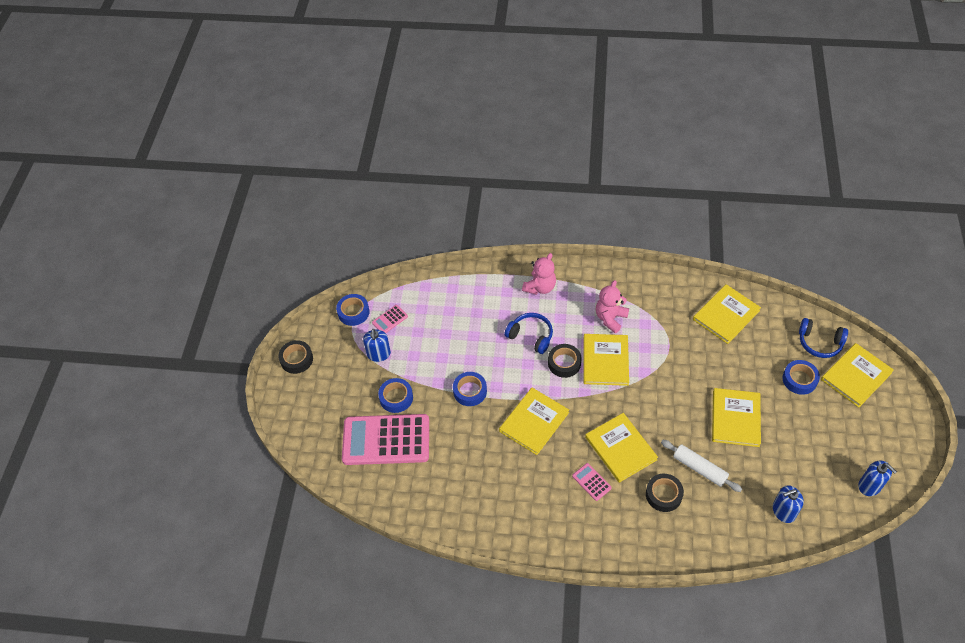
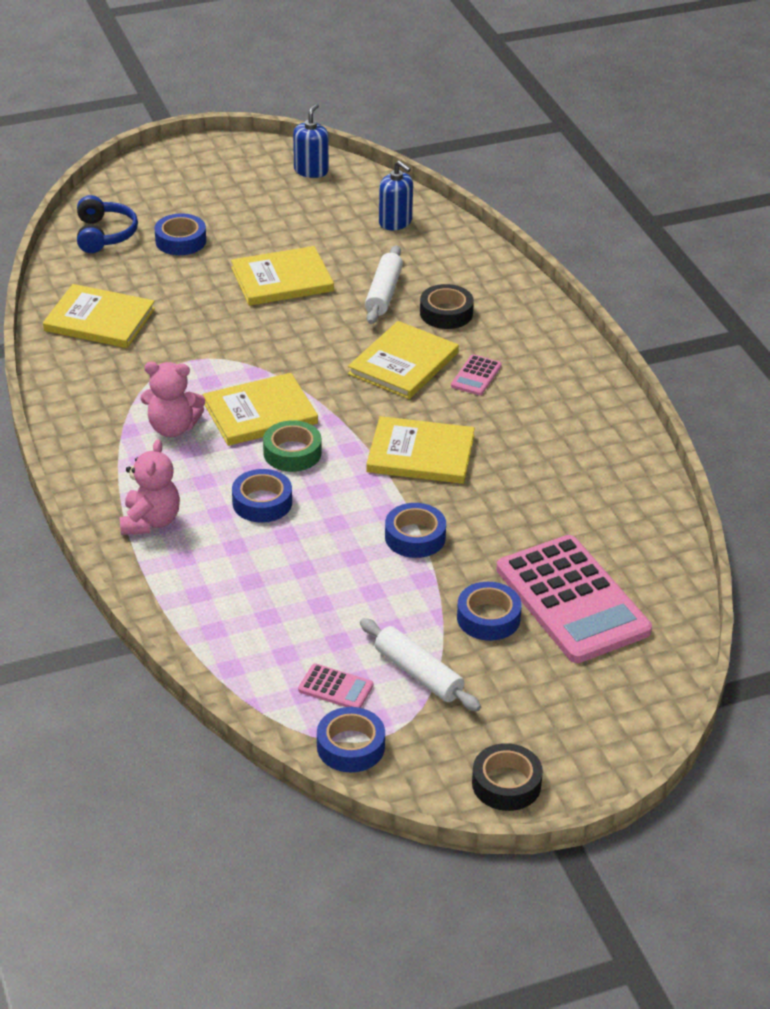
camera: 120 degrees left, 15 degrees down
blue soap dispenser [363,329,391,362] -> white rolling pin [360,618,481,711]
blue headphones [505,313,553,354] -> blue tape [232,469,292,522]
pink teddy bear [522,253,556,295] -> pink teddy bear turned 90 degrees clockwise [119,439,180,535]
black tape [548,344,582,378] -> green tape [263,420,321,472]
yellow book [821,343,894,408] -> none

